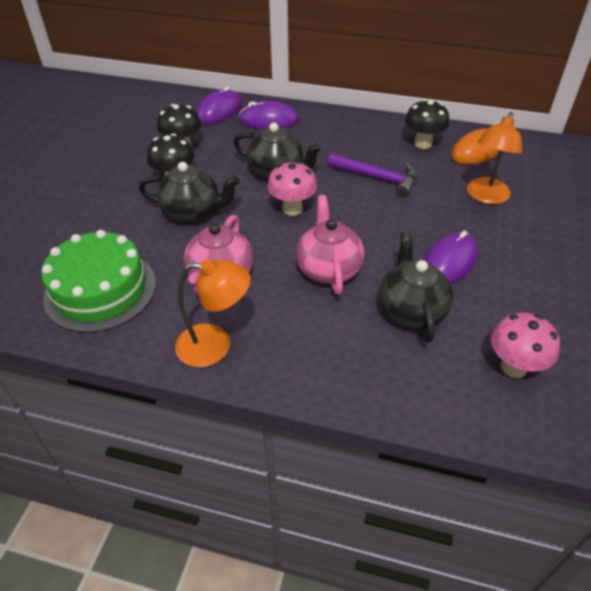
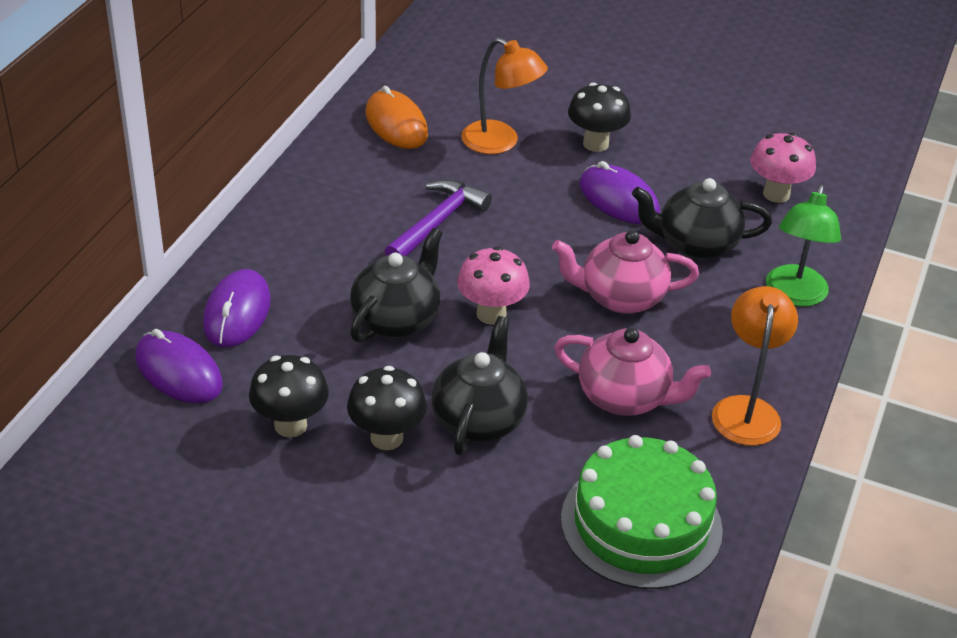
camera: 85 degrees left, 5 degrees down
black mushroom [405,99,449,149] -> black mushroom moved to [568,83,631,152]
none -> green lamp [766,184,841,307]

